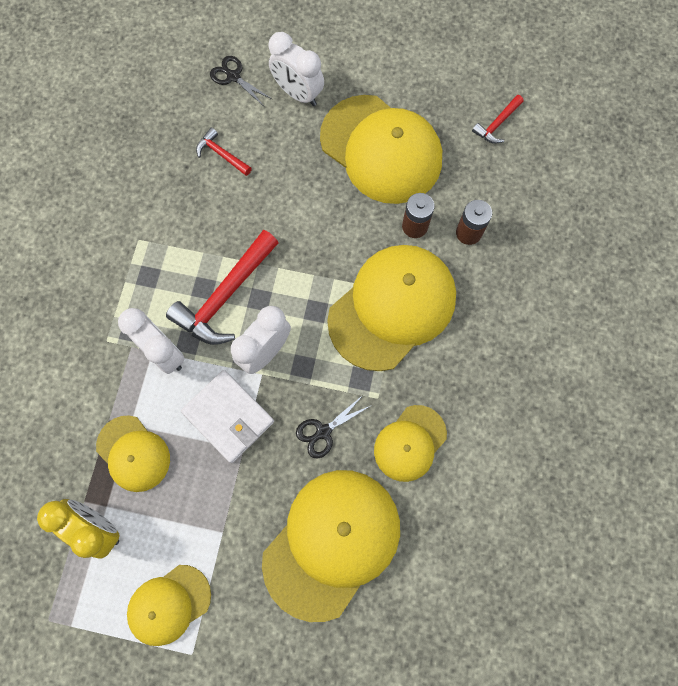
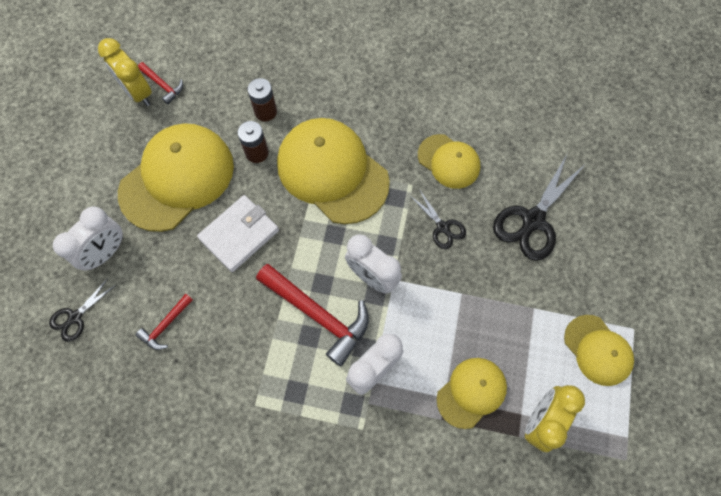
camera: 90 degrees left, 5 degrees down
white wallet [181,370,274,463] -> white wallet moved to [197,195,279,272]
yellow cap [262,470,400,622] -> black scissors [493,155,586,261]
none -> yellow clock [98,38,152,106]

